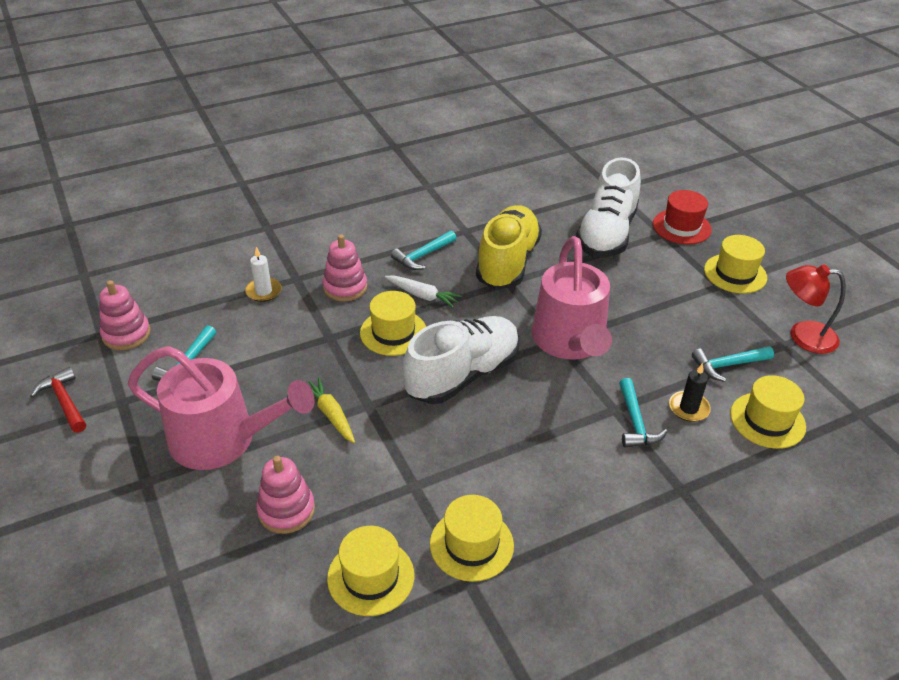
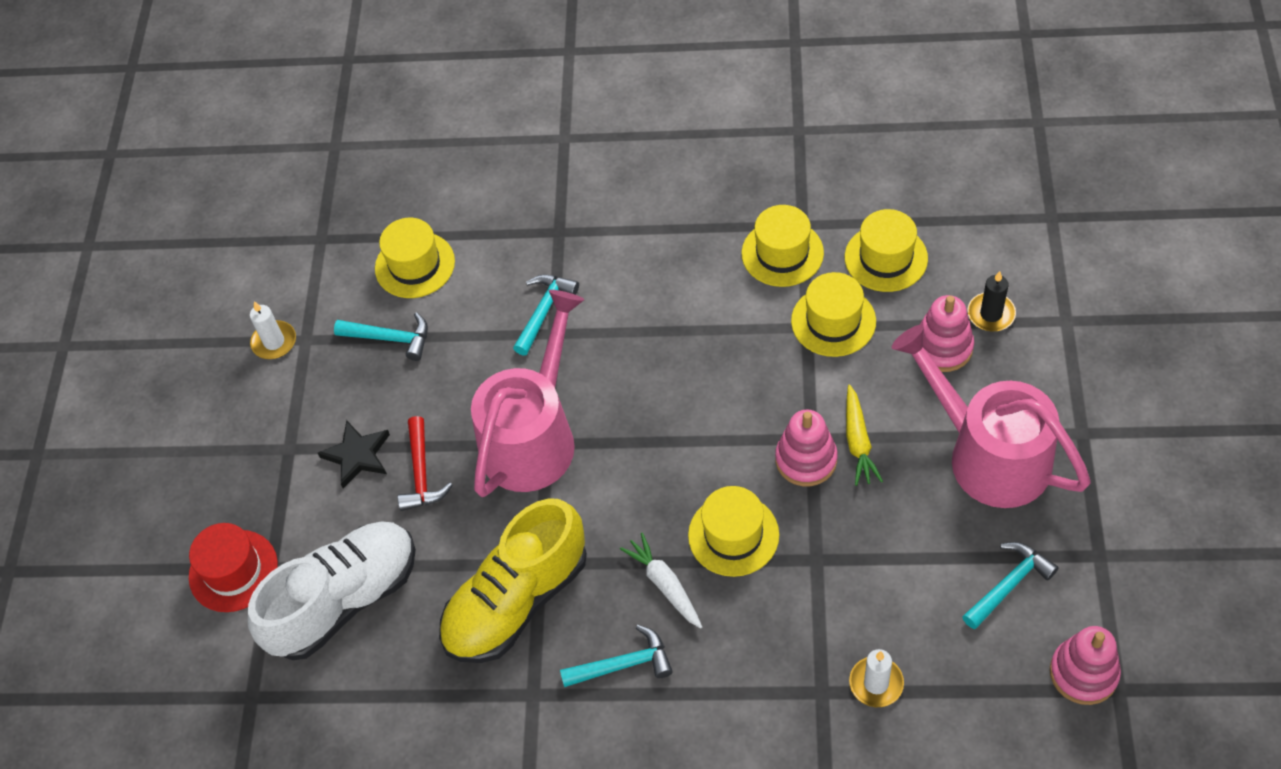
camera: 145 degrees left, 15 degrees up
red hammer [31,367,86,433] -> red hammer moved to [398,416,453,511]
pink stacking toy [322,234,367,302] -> pink stacking toy moved to [775,410,838,486]
white shoe [403,316,519,404] -> none
black candle [669,363,711,422] -> black candle moved to [967,271,1016,331]
yellow hat [704,235,767,293] -> yellow hat moved to [791,272,876,357]
red lamp [786,264,846,354] -> white candle [250,301,296,359]
none -> black star [318,420,390,488]

